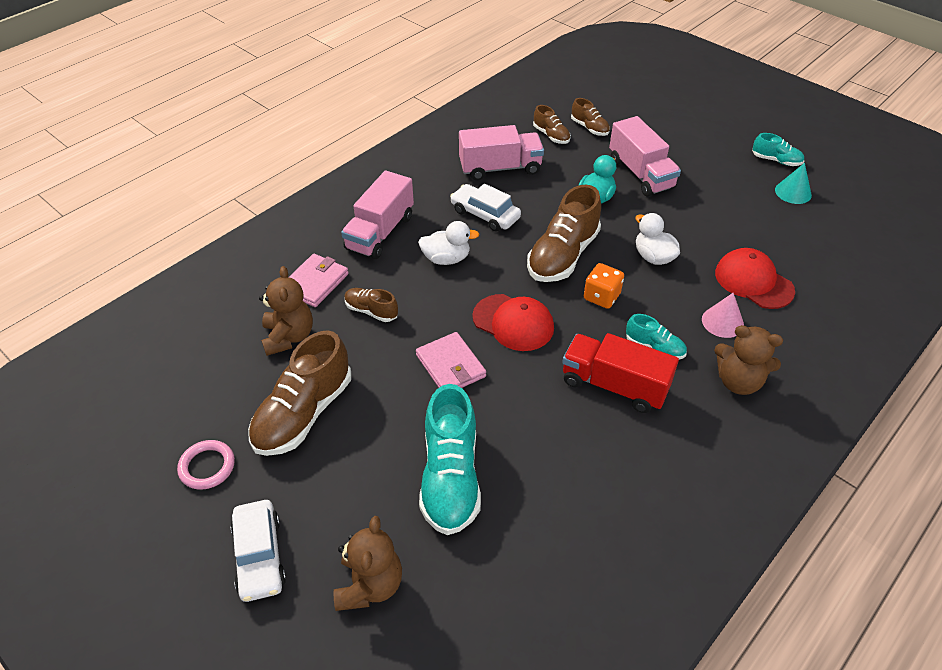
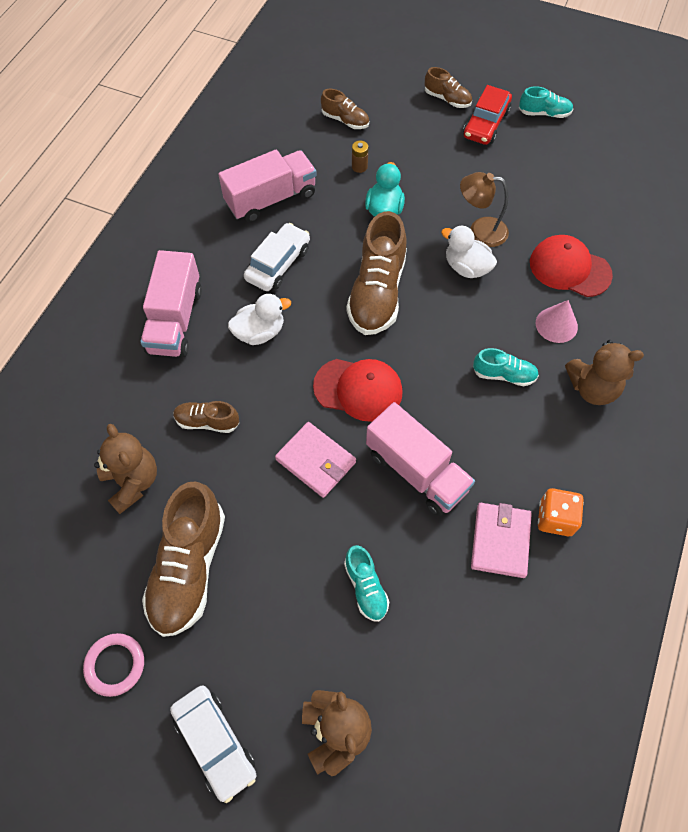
camera: 20 degrees left, 15 degrees up
pink wallet [289,254,349,307] -> pink wallet moved to [471,503,532,578]
turquoise shoe [419,384,481,535] -> turquoise shoe [344,545,389,622], size x0.51
white car [450,184,521,232] -> white car turned 105 degrees clockwise [244,223,310,291]
brown shoe [533,105,571,144] -> brown shoe moved to [425,67,472,108]
red truck [562,333,679,413] -> none
orange dice [584,263,624,309] -> orange dice moved to [538,488,584,536]
pink truck [609,116,681,197] -> pink truck moved to [366,402,475,516]
turquoise cone [775,163,812,204] -> none
none -> brown battery [352,141,368,173]
none -> brown lamp [460,172,509,247]
none -> red car [463,85,512,145]

